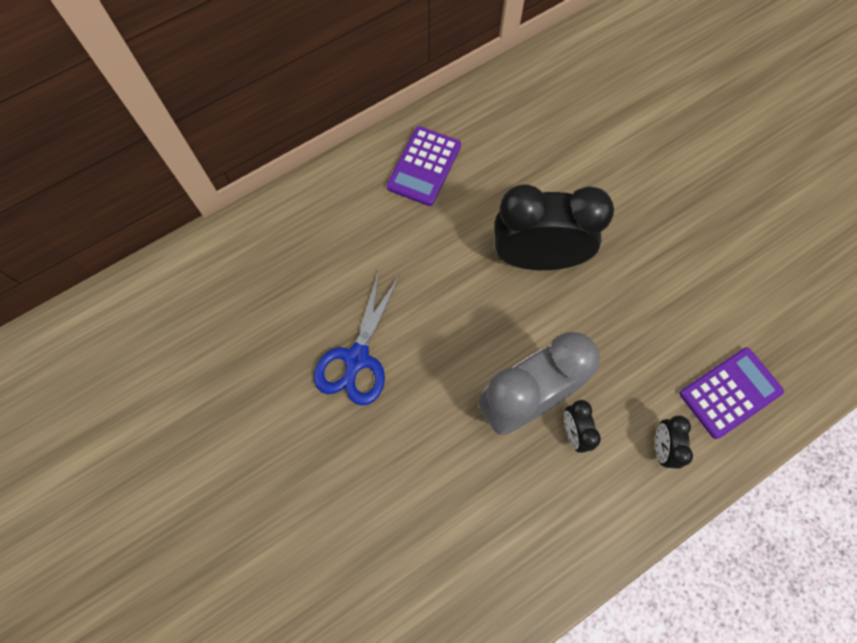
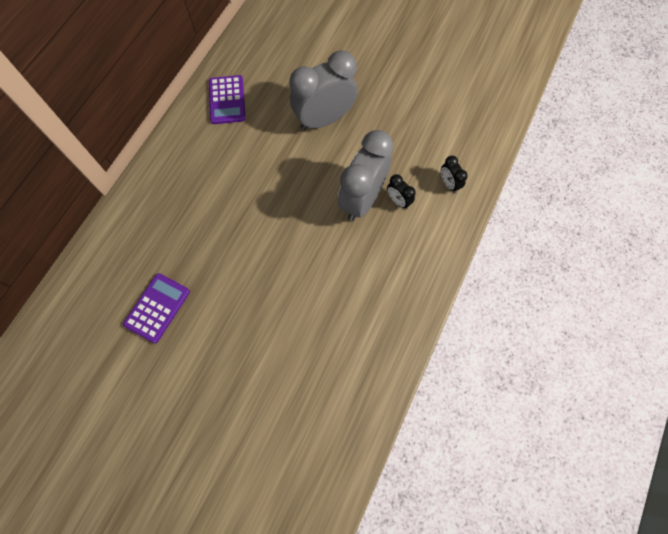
camera: 30 degrees left, 0 degrees up
blue scissors [314,271,400,405] -> none
black clock [495,184,614,270] -> grey clock [289,50,358,130]
purple calculator [680,347,784,439] -> purple calculator moved to [123,273,190,343]

